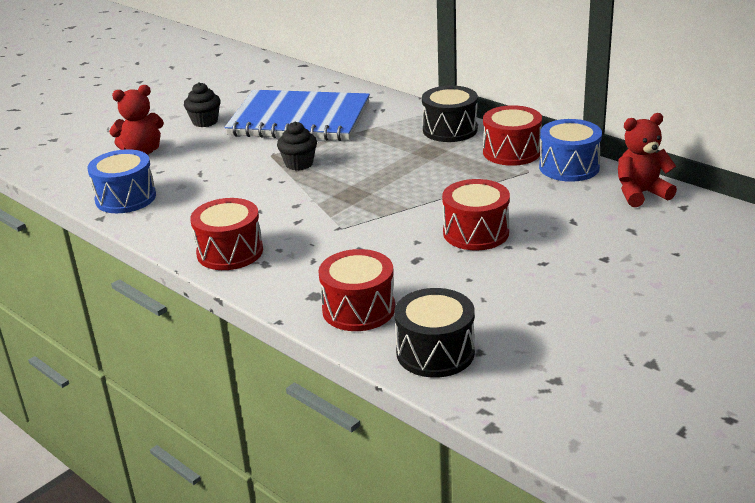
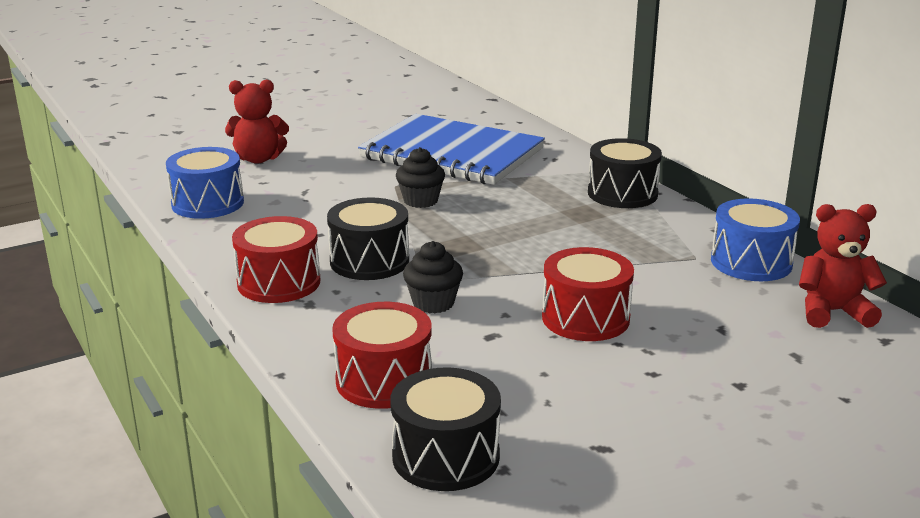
camera: 15 degrees right, 5 degrees down
black cupcake [184,82,221,127] -> black cupcake moved to [403,241,463,313]
red drum [483,105,542,166] -> none
none -> black drum [327,197,409,280]

